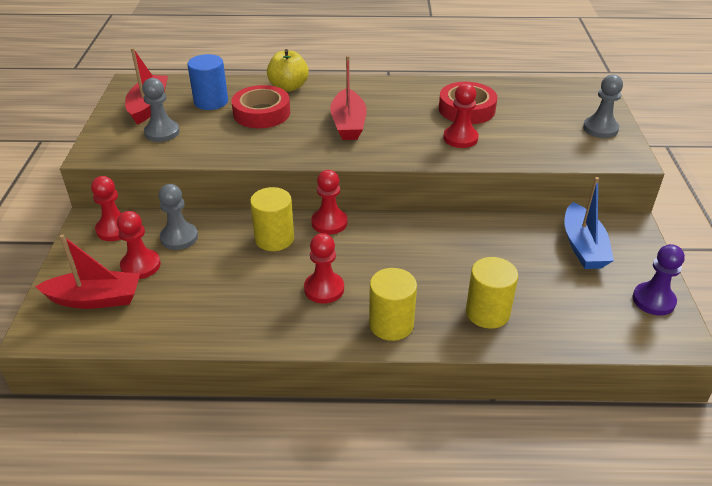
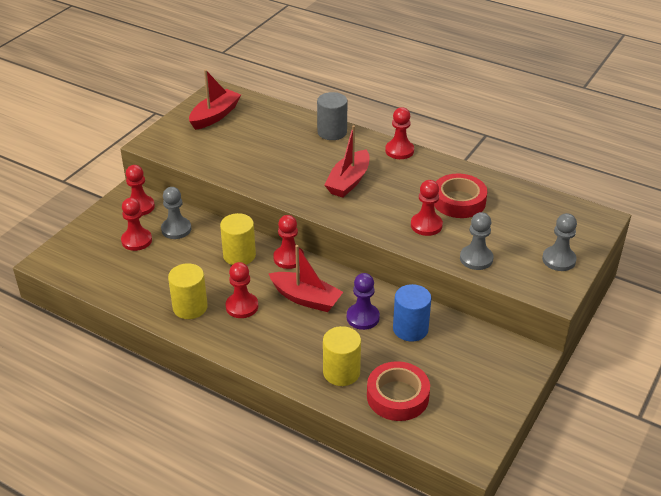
camera: 30 degrees right, 0 degrees up
red boat [35,234,140,309] -> red boat moved to [269,245,343,312]
grey pawn [142,78,180,142] -> grey pawn moved to [460,212,493,270]
blue cylinder [187,54,228,110] -> blue cylinder moved to [393,284,431,342]
red tape [231,85,290,128] -> red tape moved to [367,361,430,421]
yellow apple [267,49,309,92] -> grey cylinder [317,92,347,140]
yellow cylinder [369,268,417,341] -> yellow cylinder moved to [168,263,208,319]
blue boat [564,177,614,269] -> none
purple pawn [633,244,685,315] -> purple pawn moved to [347,273,380,330]
none -> red pawn [385,107,414,159]

